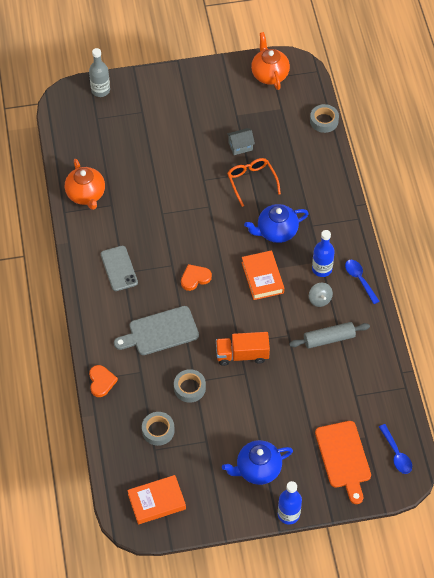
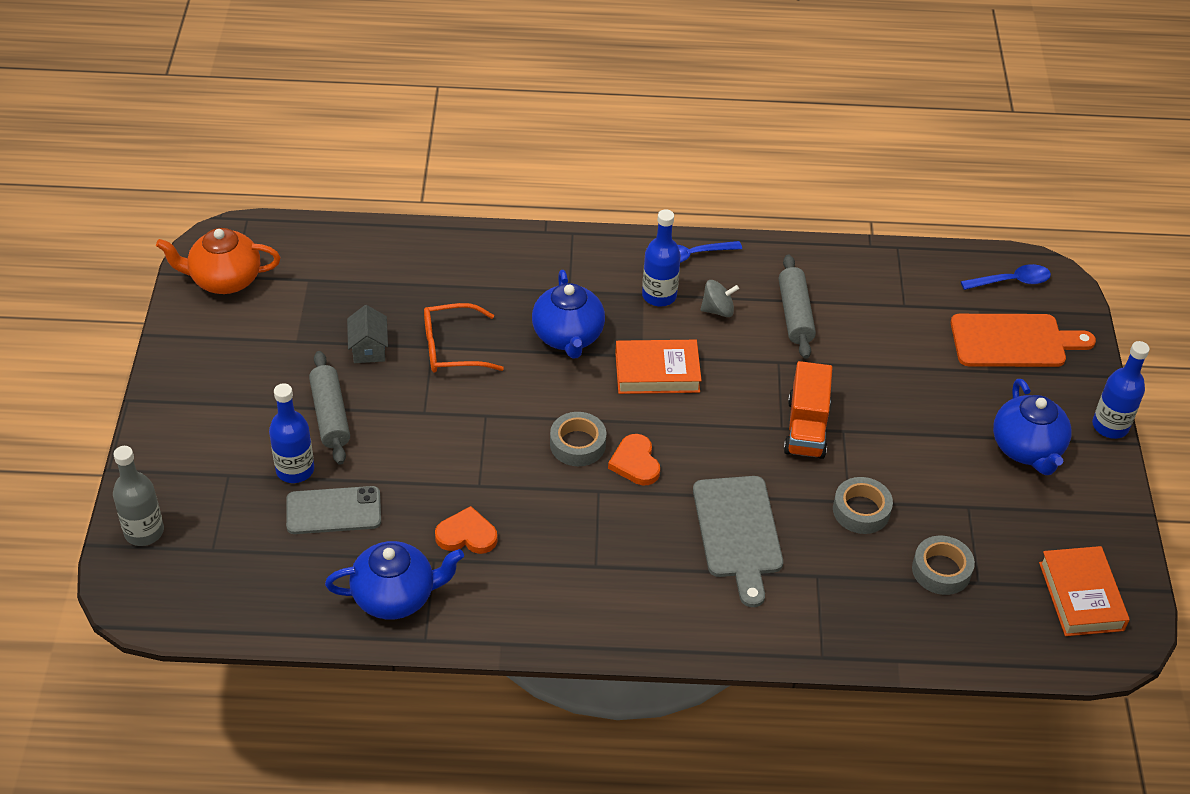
camera: 80 degrees left, 10 degrees down
orange teapot [65,159,105,210] -> blue teapot [325,541,464,620]
orange heart [89,365,118,397] -> orange heart moved to [435,506,497,554]
grey phone [101,246,138,291] -> grey phone moved to [286,486,381,534]
grey tape [310,104,339,133] -> grey tape moved to [550,412,606,466]
none -> blue bottle [269,383,314,483]
none -> grey rolling pin [309,351,350,465]

